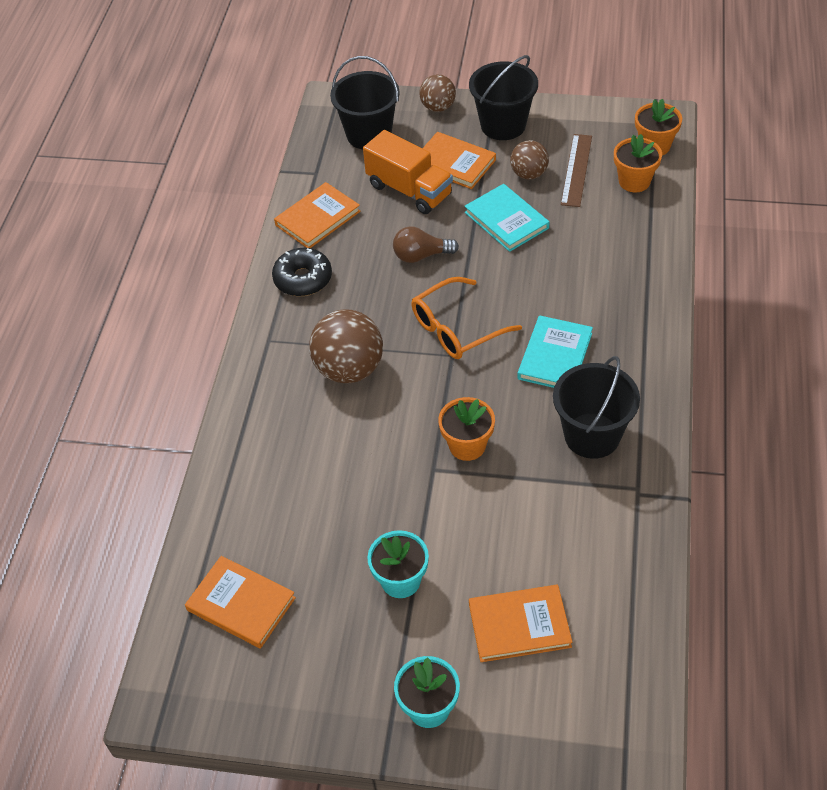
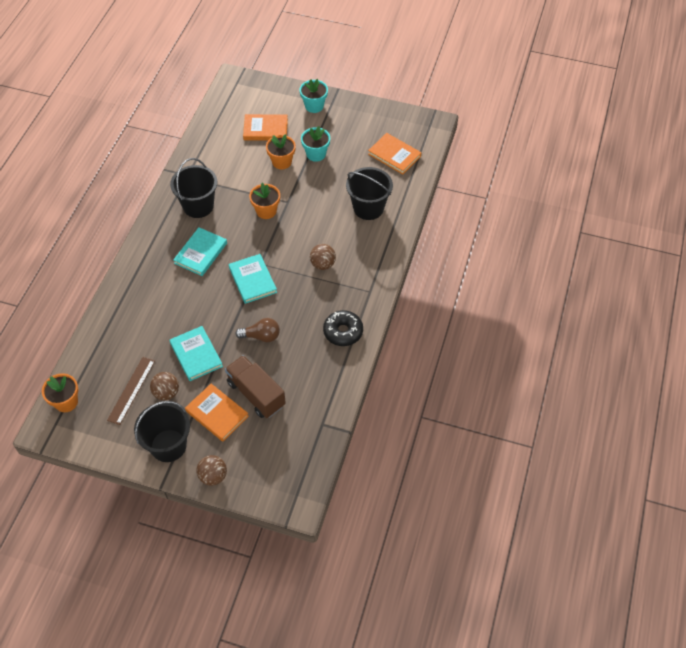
camera: 175 degrees left, 5 degrees up
orange book [274,182,361,248] -> none
brown ball [309,309,383,383] -> brown ball [310,244,336,270], size x0.59
black bucket [330,56,400,149] -> black bucket moved to [346,167,393,220]
orange truck [363,130,453,214] -> brown truck [225,355,286,418]
orange glasses [411,277,522,359] -> turquoise book [229,254,277,304]
orange flower pot [614,134,662,192] -> orange flower pot moved to [266,134,296,169]

